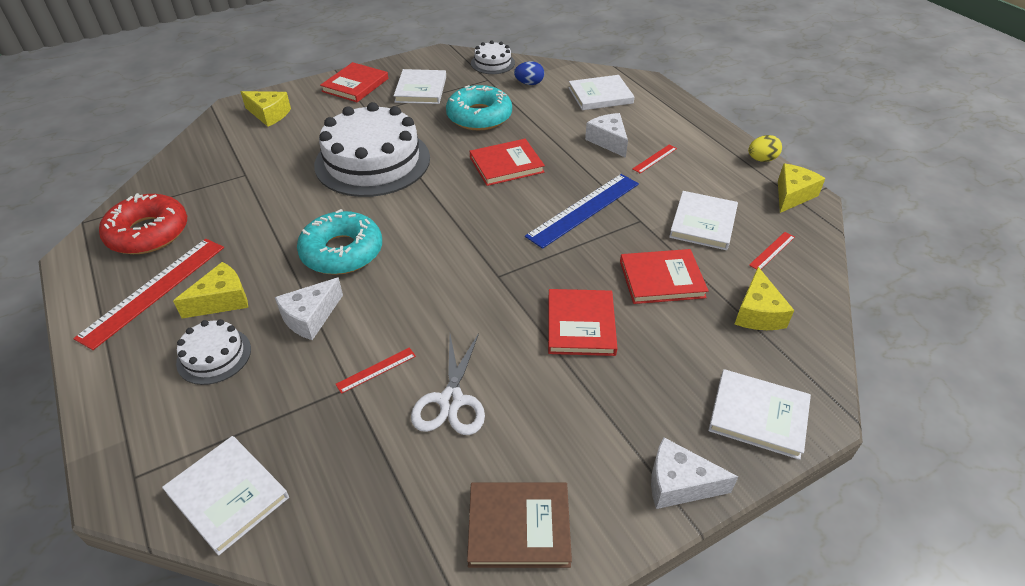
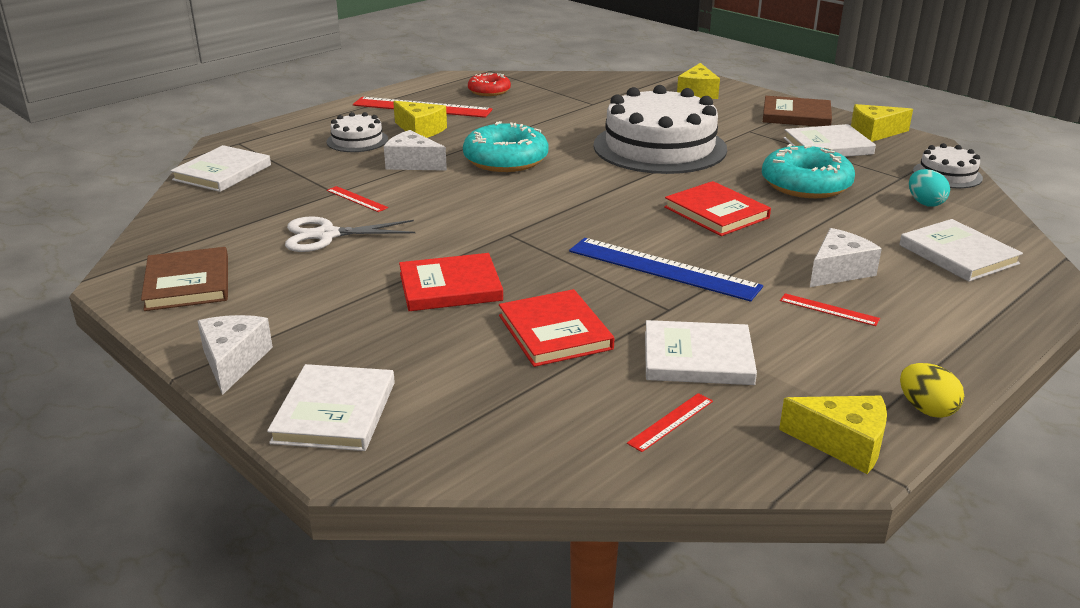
camera: 75 degrees right, 15 degrees down
red donut [99,193,187,254] -> red donut [468,73,511,96], size x0.60
red book [320,62,388,102] -> brown book [763,96,832,126]
blue egg [514,61,544,85] -> turquoise egg [909,169,950,207]
yellow cheese [735,267,794,330] -> yellow cheese moved to [851,104,913,142]
red ruler [749,232,795,270] -> red ruler turned 75 degrees counterclockwise [627,393,713,452]

